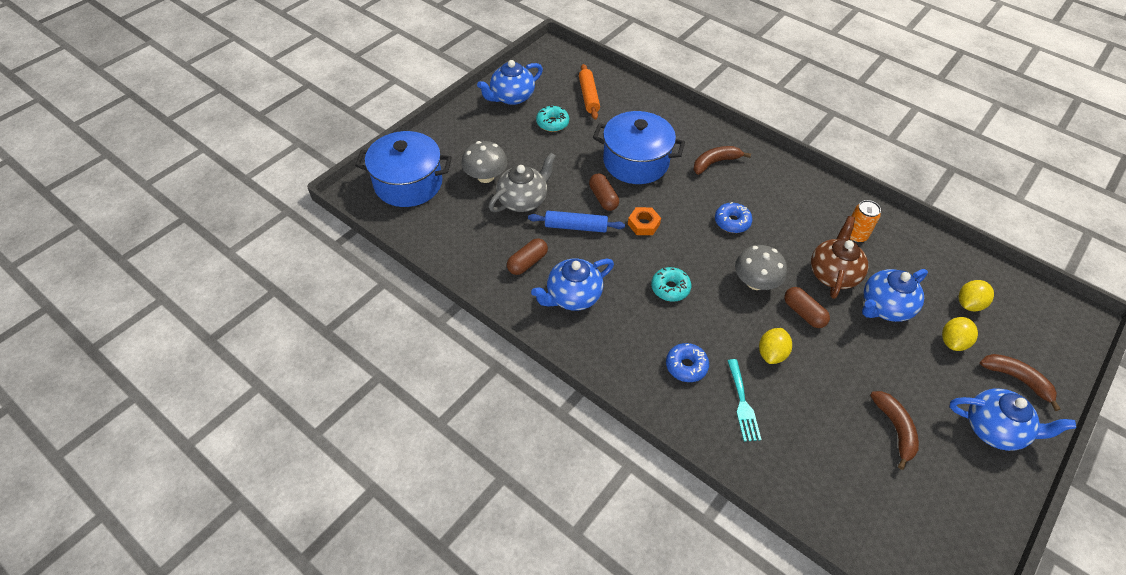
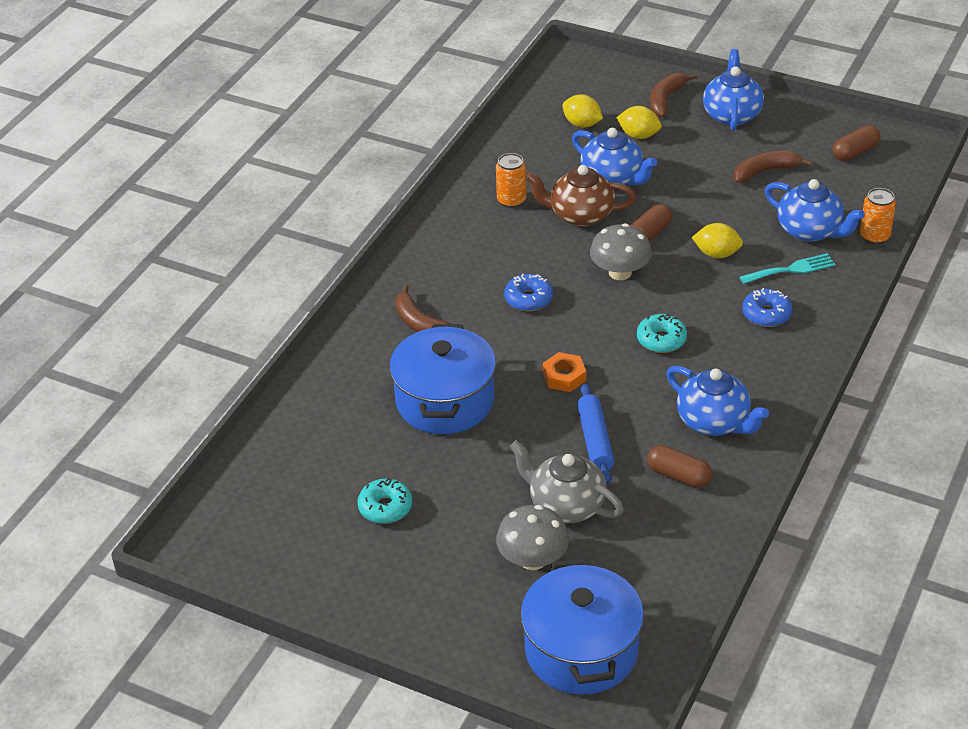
camera: 100 degrees left, 10 degrees down
blue teapot [477,60,543,105] -> blue teapot moved to [765,179,865,242]
orange rolling pin [579,64,600,120] -> none
brown capsule [589,173,619,211] -> brown capsule moved to [832,125,880,161]
none -> orange can [860,188,896,244]

